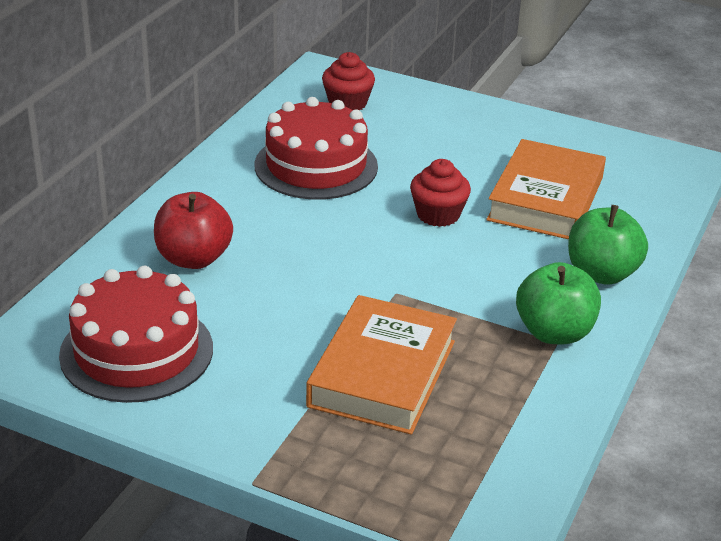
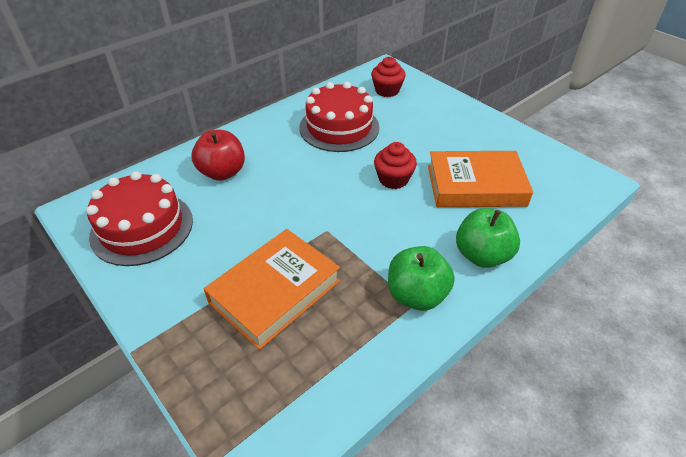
camera: 25 degrees right, 10 degrees up
orange book [486,139,606,239] -> orange book turned 45 degrees clockwise [428,151,533,207]

